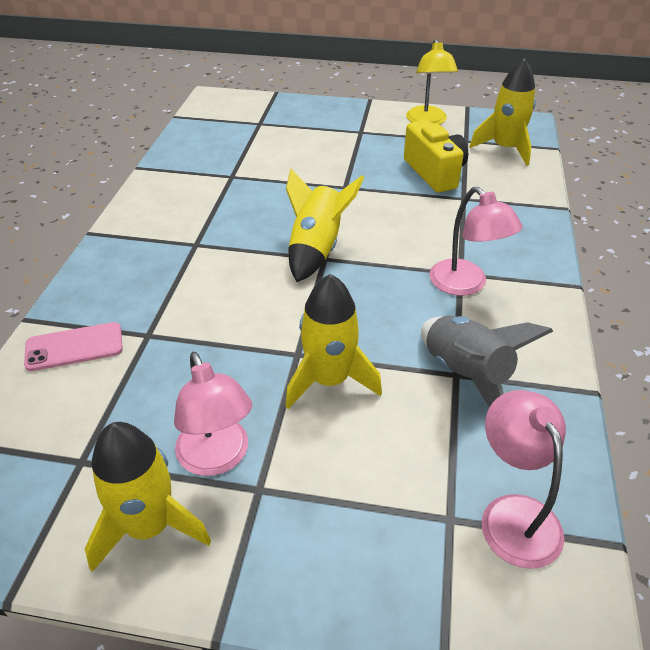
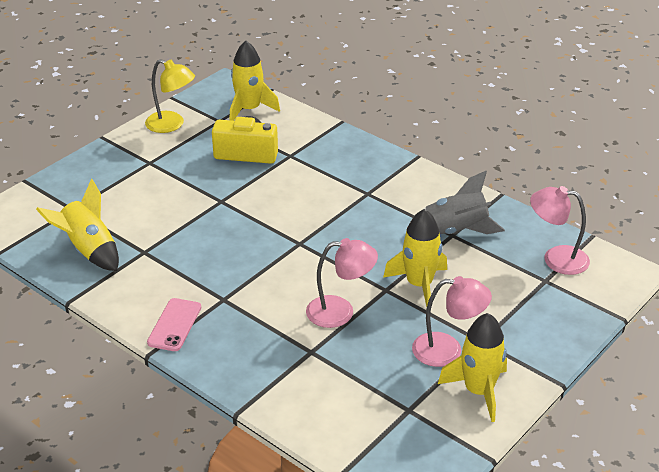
camera: 60 degrees left, 5 degrees down
pink phone [24,322,123,371] -> pink phone moved to [147,298,201,351]
yellow rocket [286,169,364,282] -> yellow rocket moved to [36,179,119,271]
pink lamp [429,187,523,296] -> pink lamp moved to [306,238,378,328]

